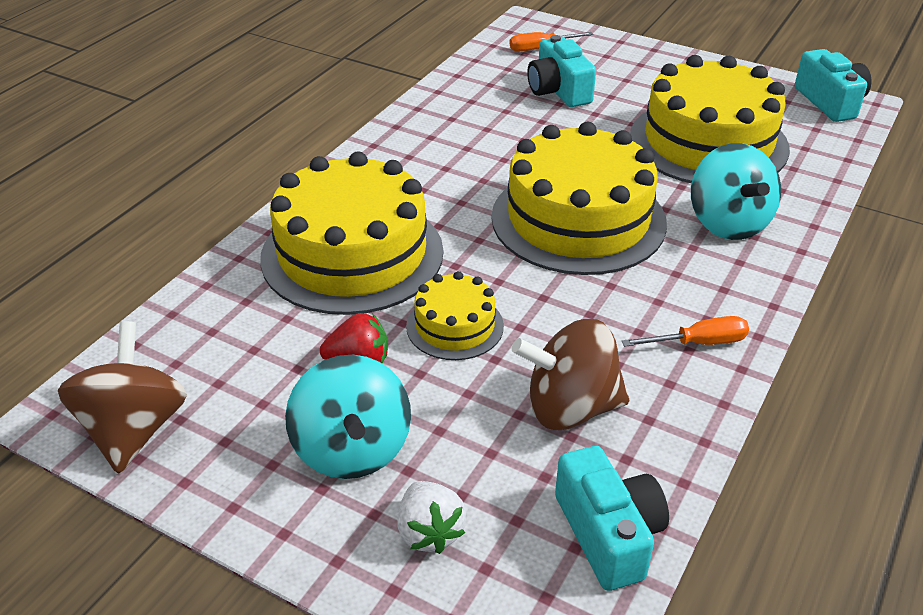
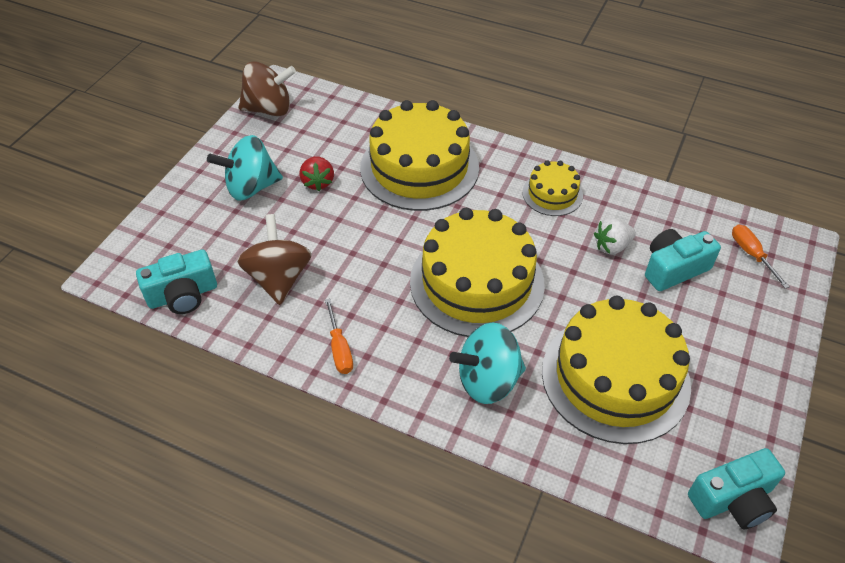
camera: 85 degrees right, 10 degrees up
white strawberry [397,481,466,554] -> white strawberry moved to [594,218,636,255]
yellow cake [406,271,504,360] -> yellow cake moved to [522,160,583,216]

